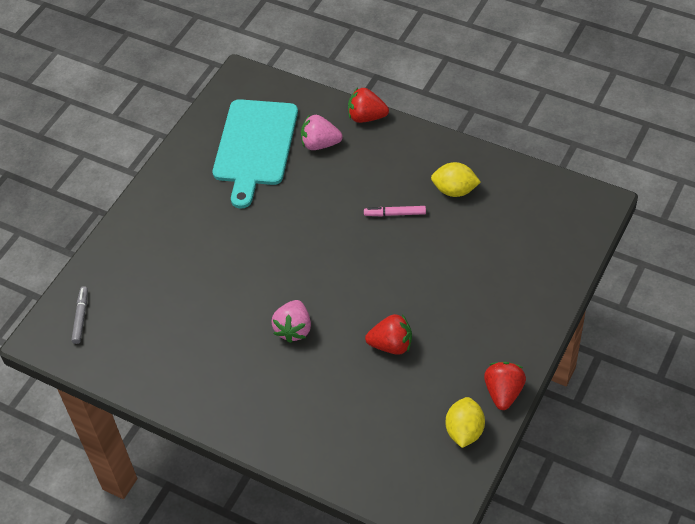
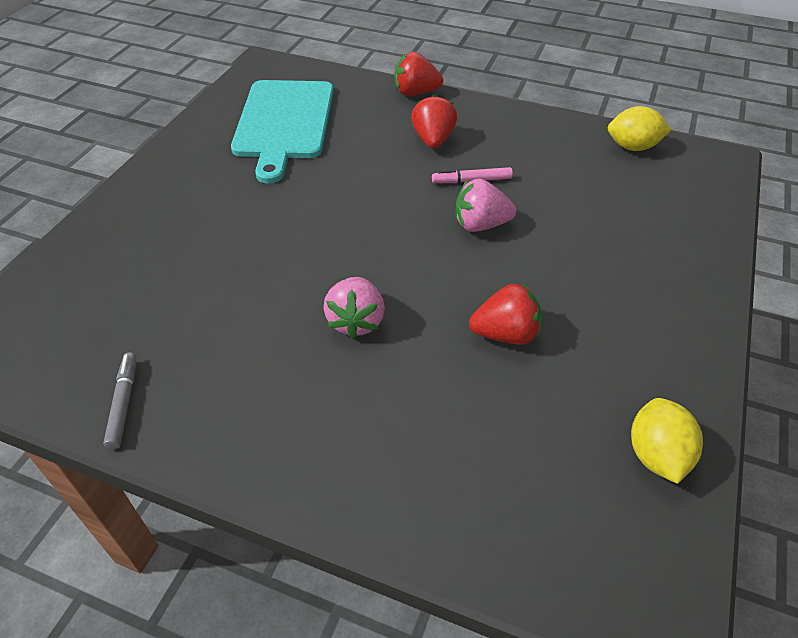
camera: 10 degrees left, 5 degrees down
grey marker [71,286,88,344] -> grey marker moved to [103,352,136,449]
pink strawberry [301,115,343,150] -> pink strawberry moved to [455,178,516,232]
yellow lemon [431,162,481,197] -> yellow lemon moved to [608,106,671,151]
red strawberry [484,362,526,410] -> red strawberry moved to [411,94,457,149]

